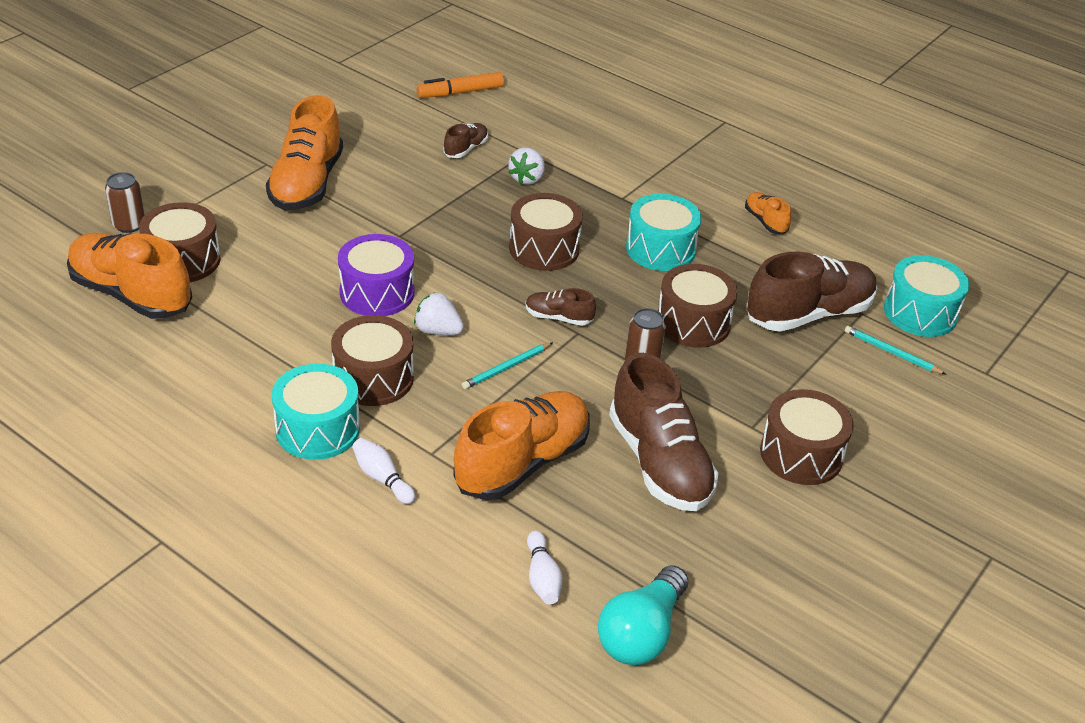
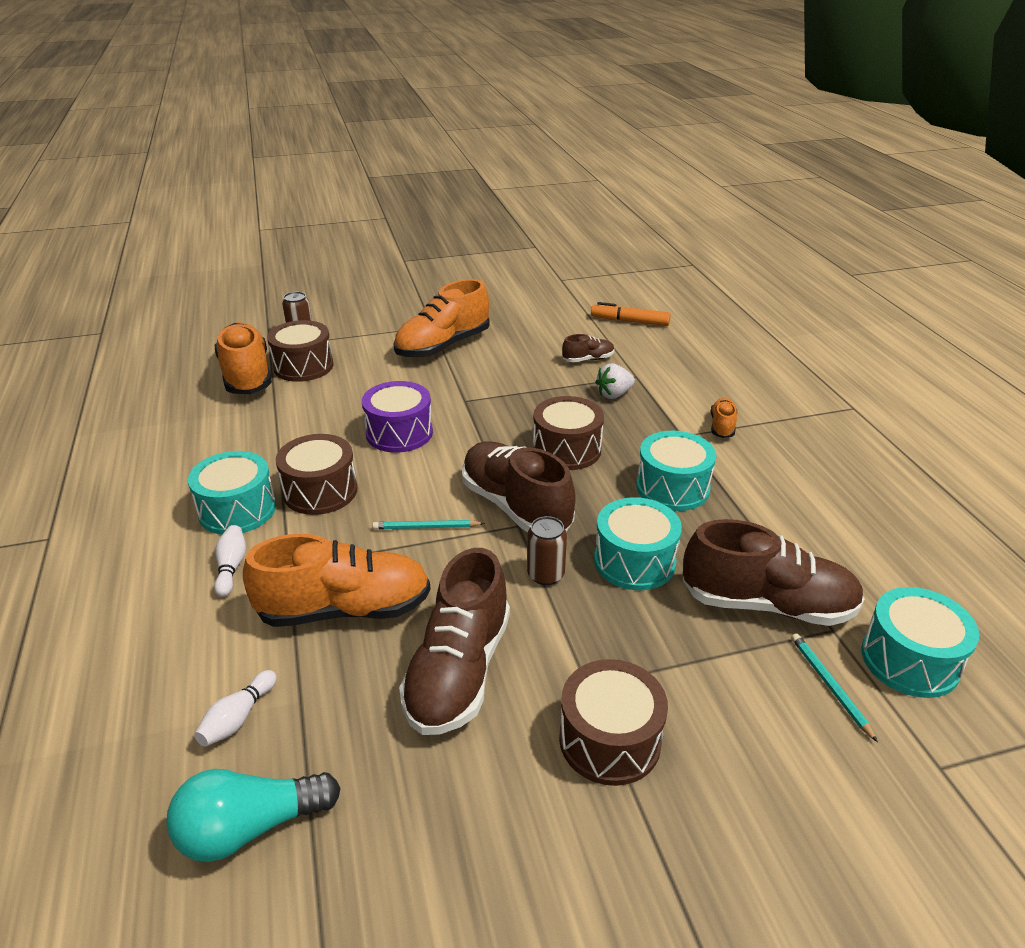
camera: 40 degrees right, 5 degrees down
white strawberry [414,292,464,335] -> none
brown shoe [526,288,596,326] -> brown shoe [462,442,576,533], size x2.12
brown drum [658,264,738,348] -> turquoise drum [594,497,682,590]
orange shoe [745,192,791,234] -> orange shoe moved to [711,398,737,438]

